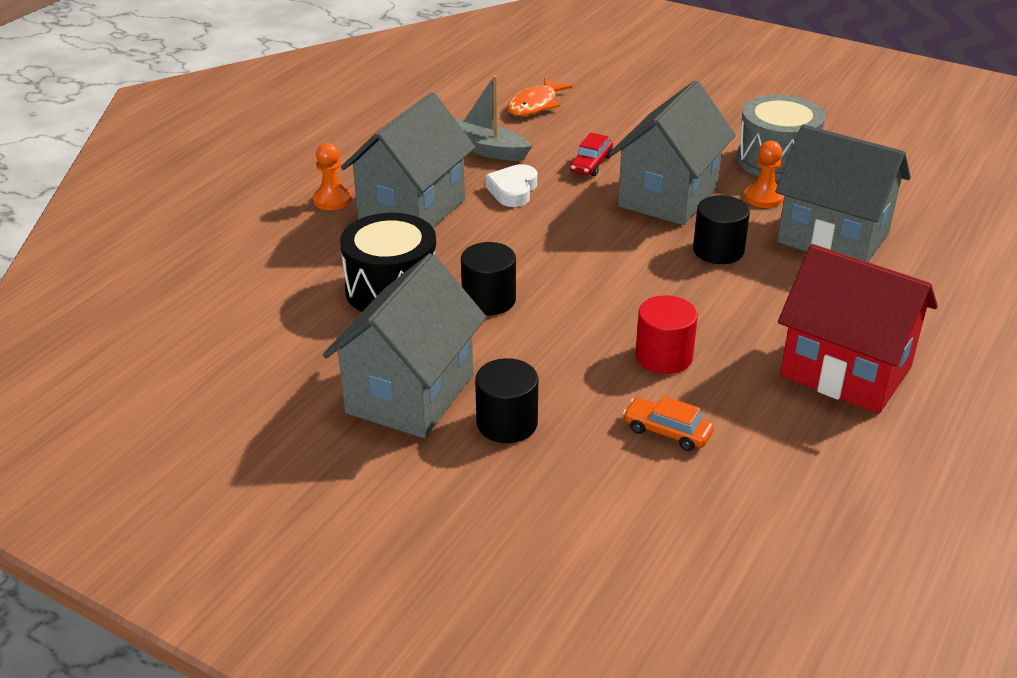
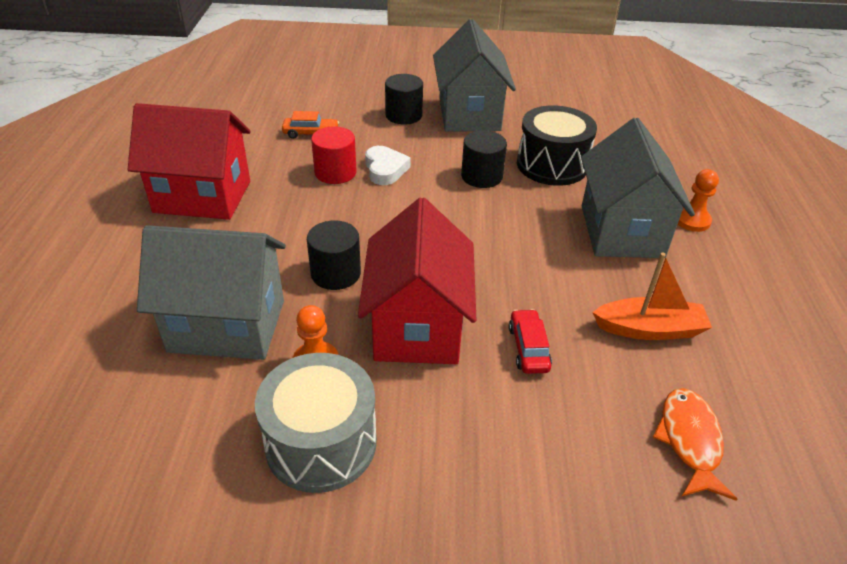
camera: 150 degrees right, 5 degrees up
grey boat [455,75,532,161] -> orange boat [592,253,712,340]
white heart [485,164,537,207] -> white heart moved to [365,146,411,185]
grey house [609,81,736,225] -> red house [358,198,476,364]

